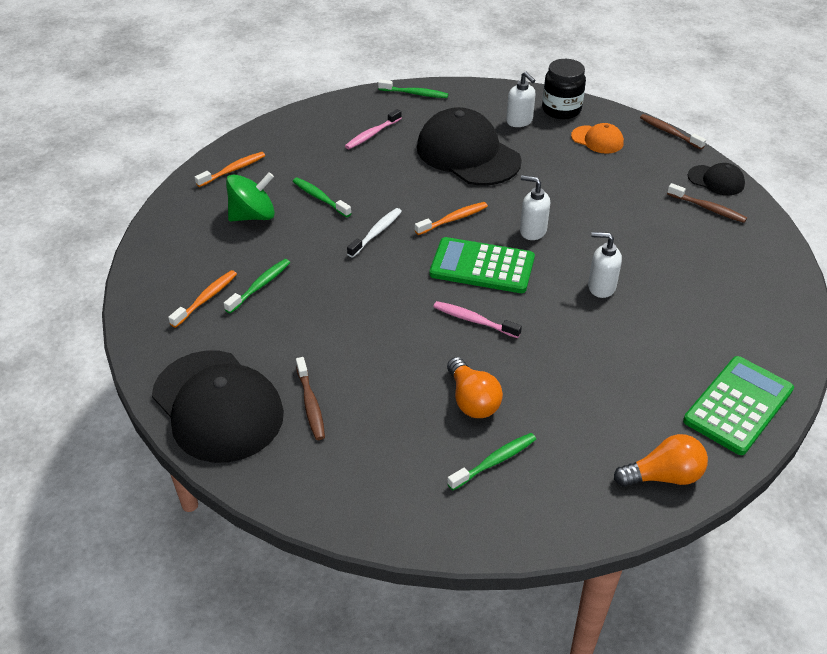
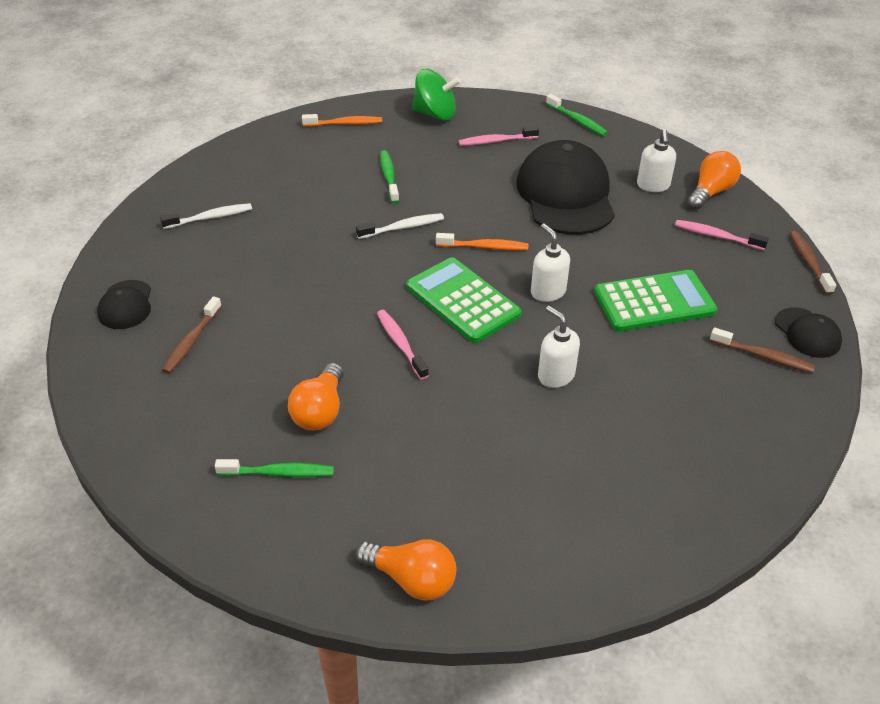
camera: 35 degrees right, 0 degrees up
black cap [152,351,284,463] -> black cap [97,280,151,329], size x0.48
orange toothbrush [168,270,237,328] -> white toothbrush [160,203,252,229]
green toothbrush [224,259,290,314] -> none
green spinning top [226,172,275,221] -> green spinning top moved to [412,69,461,121]
black jar [542,59,586,119] -> orange light bulb [687,151,741,210]
orange cap [571,123,624,154] -> pink toothbrush [675,220,769,250]
brown toothbrush [667,183,747,223] -> brown toothbrush turned 45 degrees counterclockwise [710,328,815,373]
green calculator [683,356,794,455] -> green calculator moved to [594,270,717,332]

